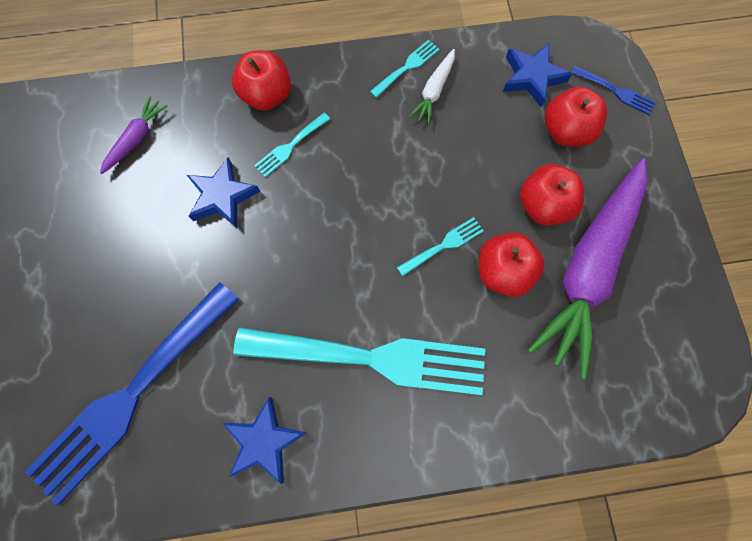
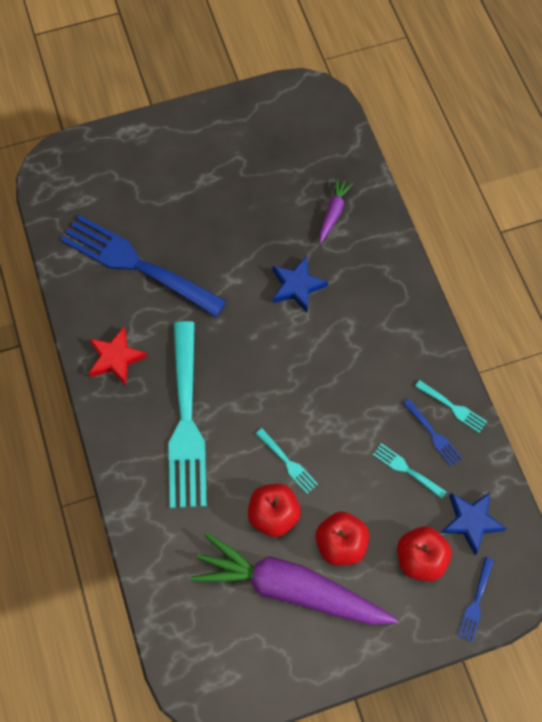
camera: 80 degrees right, 5 degrees down
purple carrot [100,96,168,174] -> purple carrot turned 90 degrees counterclockwise [319,178,353,243]
blue star [223,397,306,484] -> red star [89,327,147,385]
red apple [232,51,291,110] -> none
turquoise fork [254,113,330,177] -> turquoise fork moved to [373,443,447,499]
white carrot [409,49,455,125] -> blue fork [403,398,462,467]

